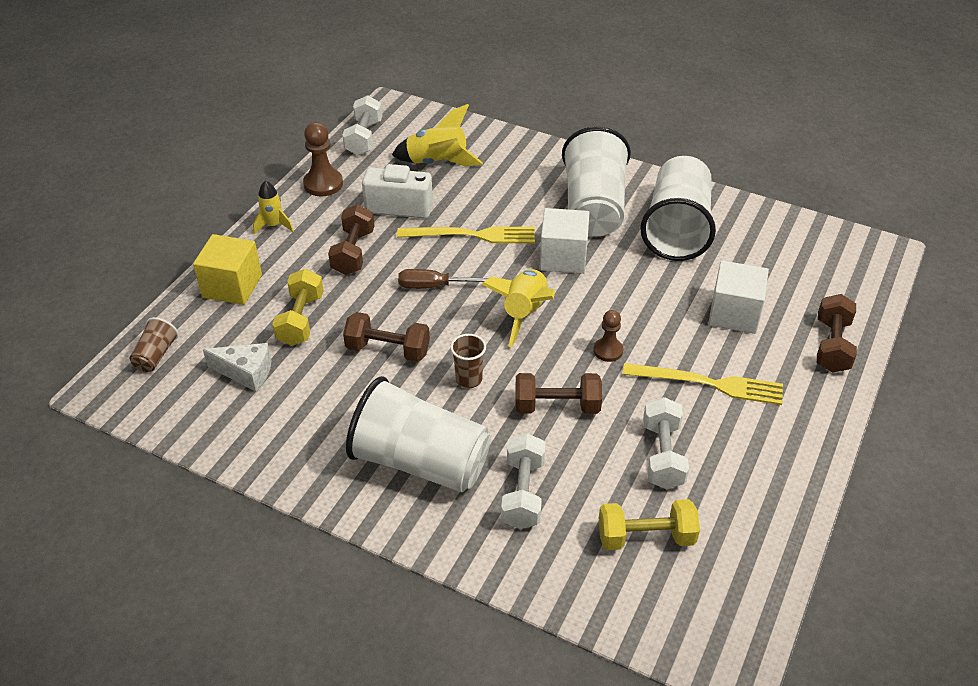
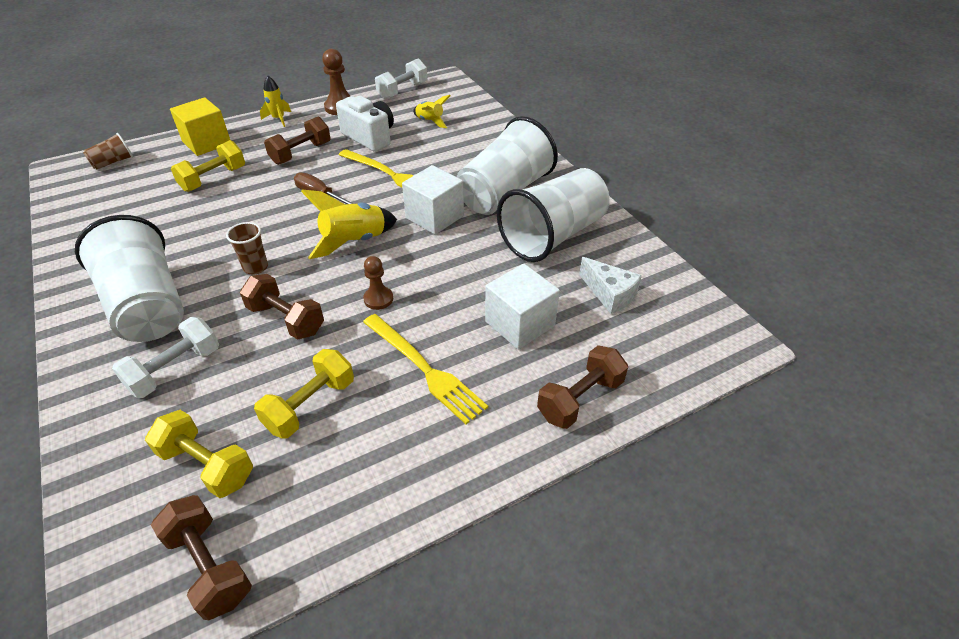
camera: 35 degrees right, 0 degrees up
white cheese [203,343,271,392] -> white cheese moved to [579,257,642,314]
brown dumbbell [343,312,430,362] -> brown dumbbell moved to [151,495,252,620]
yellow rocket [392,104,483,166] -> yellow rocket [413,95,450,128], size x0.61
white dumbbell [643,397,689,489] -> yellow dumbbell [254,349,354,439]

